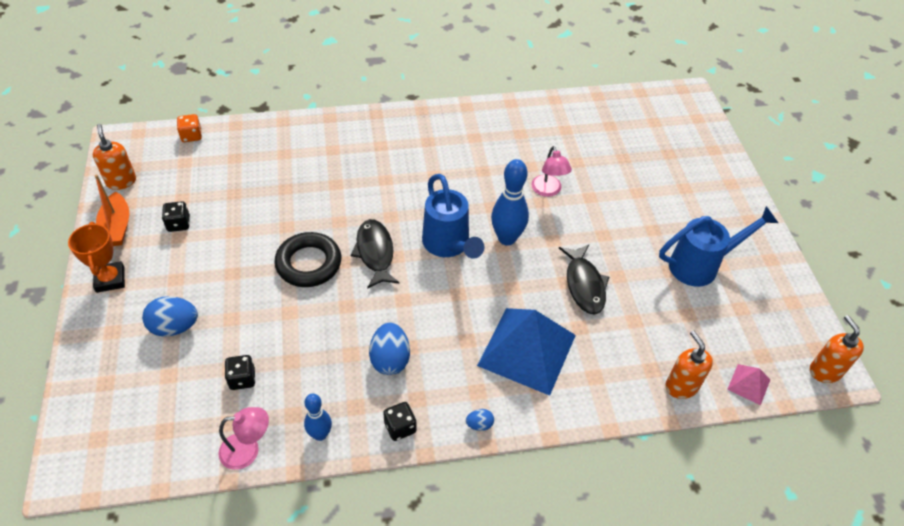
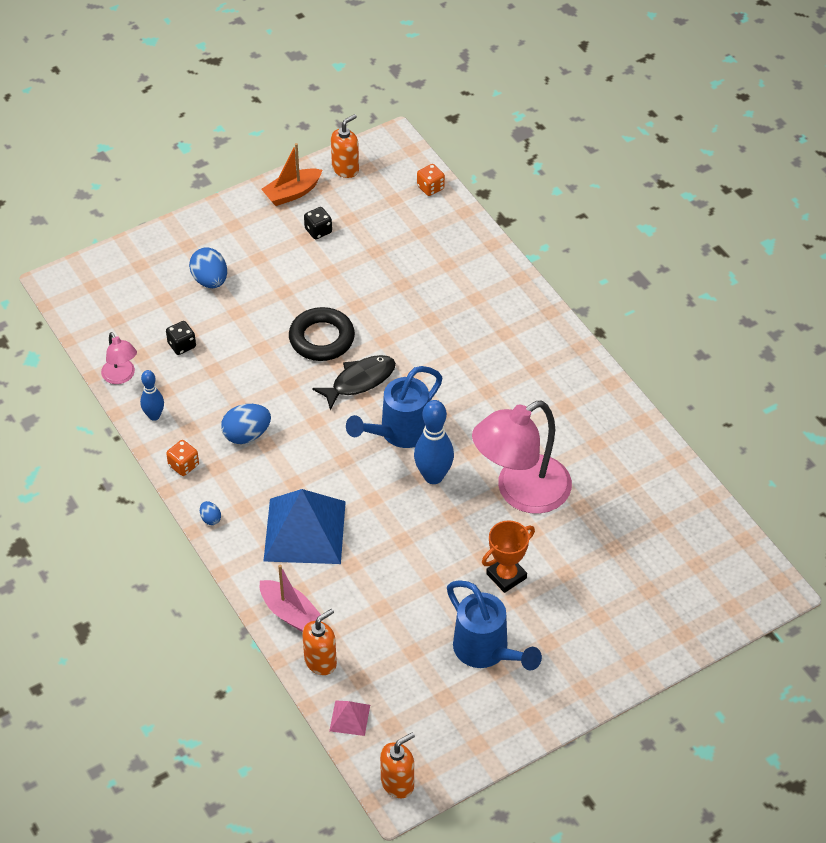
camera: 70 degrees right, 0 degrees up
orange trophy [68,222,125,293] -> orange trophy moved to [482,520,535,593]
black dice [383,402,416,441] -> orange dice [166,440,199,476]
pink lamp [531,146,572,197] -> pink lamp [472,401,572,514], size x2.11
black fish [559,244,609,315] -> none
none -> pink boat [260,565,321,632]

